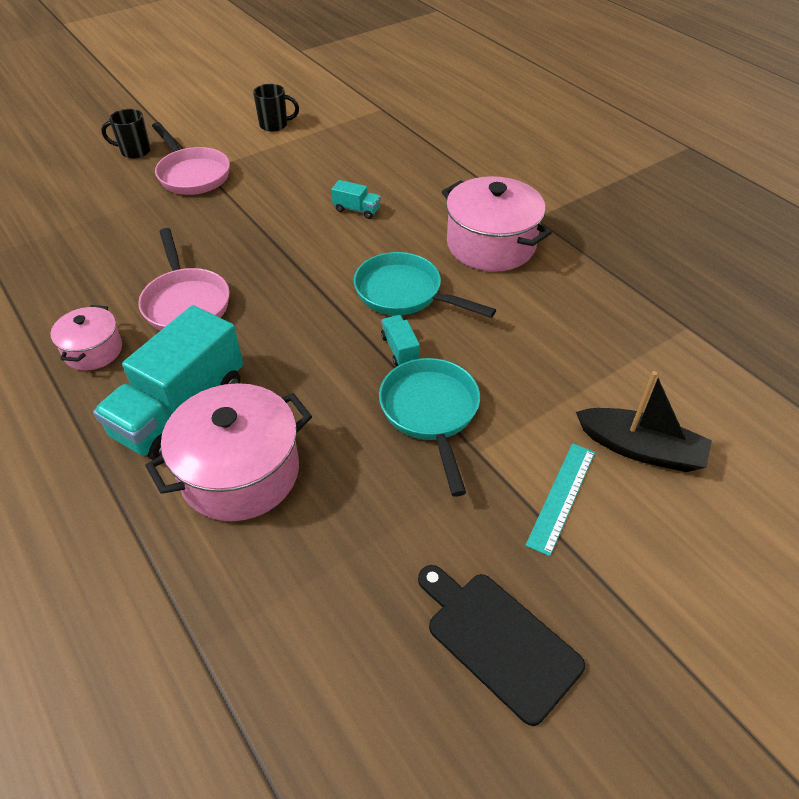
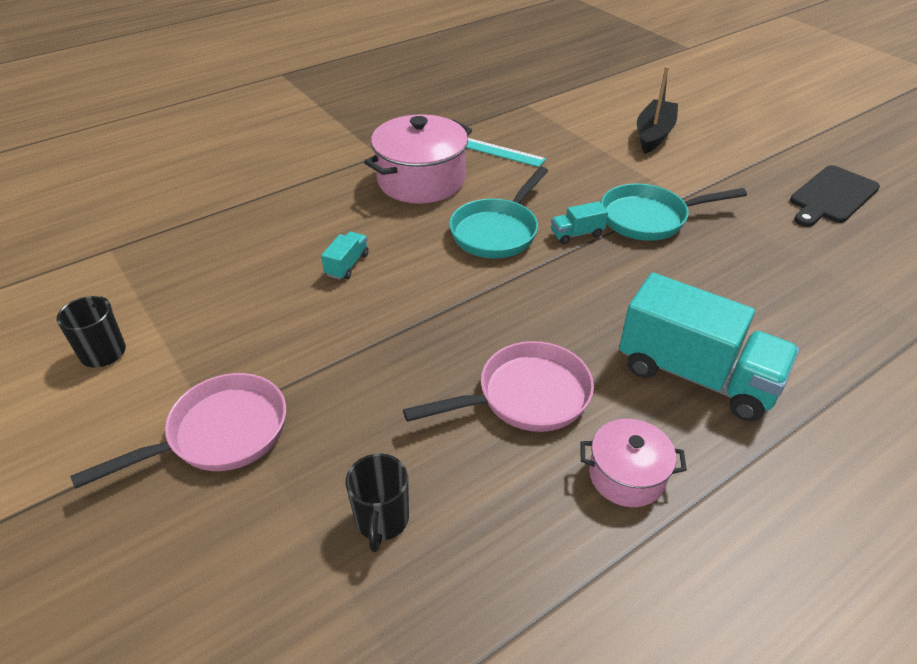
camera: 90 degrees left, 5 degrees down
black mug [101,109,151,159] -> black mug moved to [346,453,409,552]
pink pot [145,383,312,521] -> none
turquoise ruler [525,443,595,556] -> turquoise ruler moved to [466,138,546,167]

